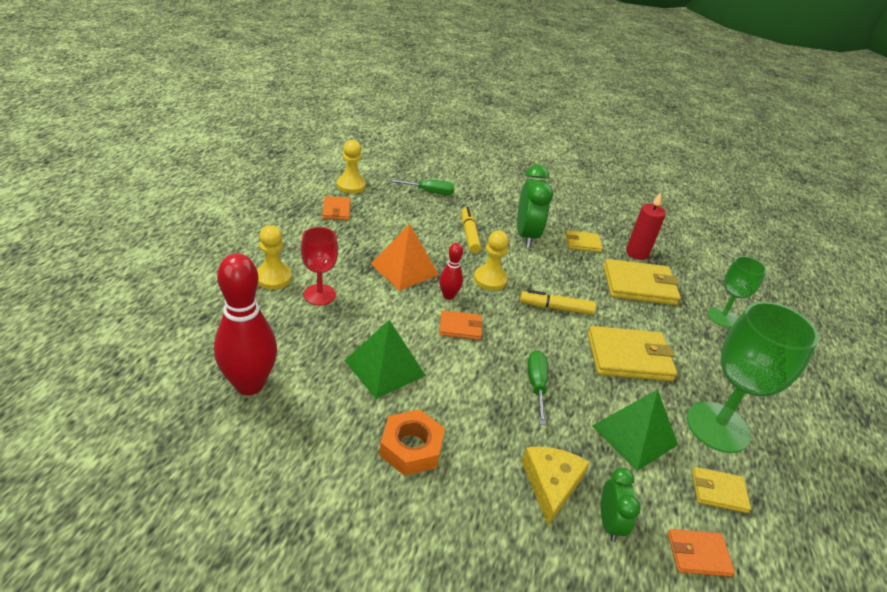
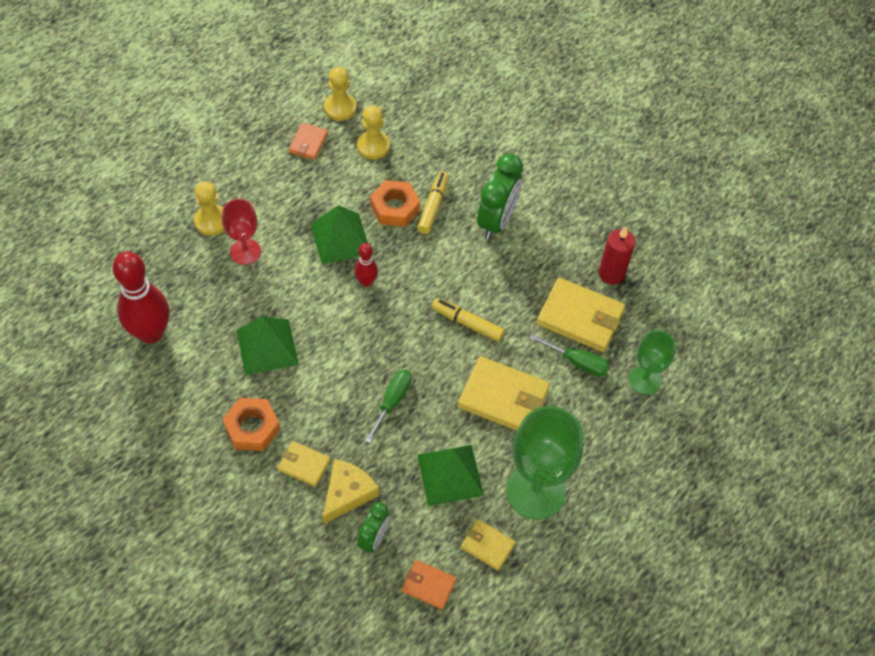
camera: 25 degrees right, 20 degrees up
orange pyramid [371,224,439,291] -> green pyramid [310,205,368,264]
green screwdriver [389,179,455,195] -> green screwdriver moved to [529,334,610,376]
orange wallet [439,310,483,340] -> none
yellow pawn [474,231,509,291] -> yellow pawn moved to [357,105,390,160]
yellow wallet [566,230,603,252] -> yellow wallet moved to [277,441,330,487]
none -> orange nut [370,180,420,227]

